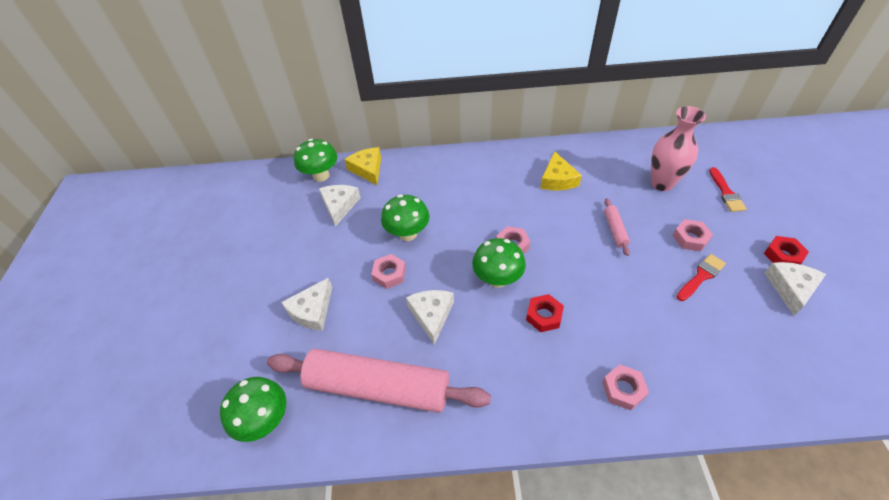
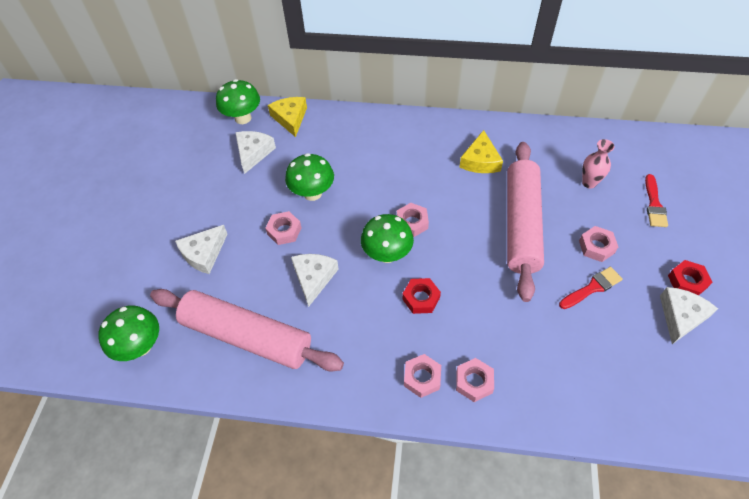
camera: 10 degrees right, 5 degrees up
pink rolling pin [604,198,630,256] -> pink rolling pin [507,142,544,302], size x2.47
pink vase [651,106,706,191] -> pink vase [582,139,615,189], size x0.61
none -> pink nut [404,354,441,398]

